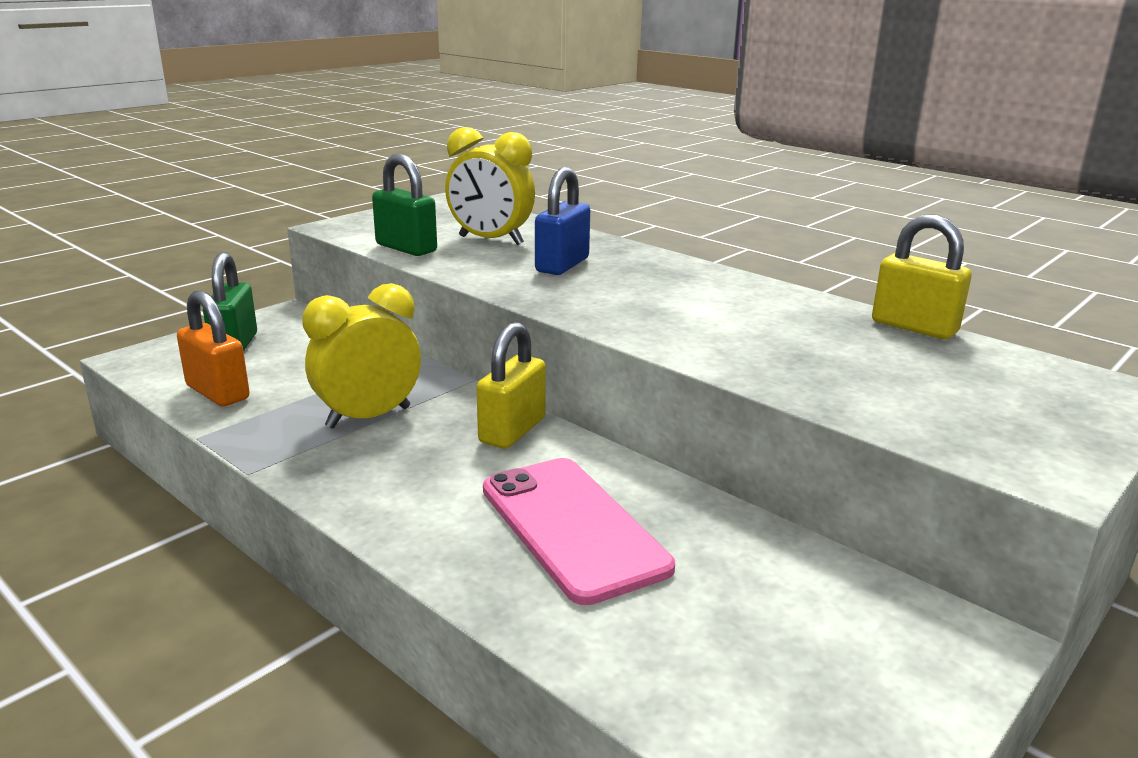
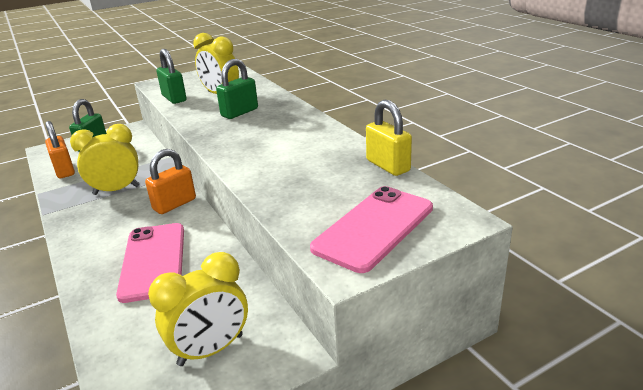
camera: 20 degrees right, 5 degrees up
yellow padlock [476,322,546,449] -> orange padlock [145,149,196,214]
blue padlock [535,167,590,275] -> green padlock [216,59,258,119]
none -> yellow clock [148,252,248,366]
none -> pink phone [310,186,433,273]

